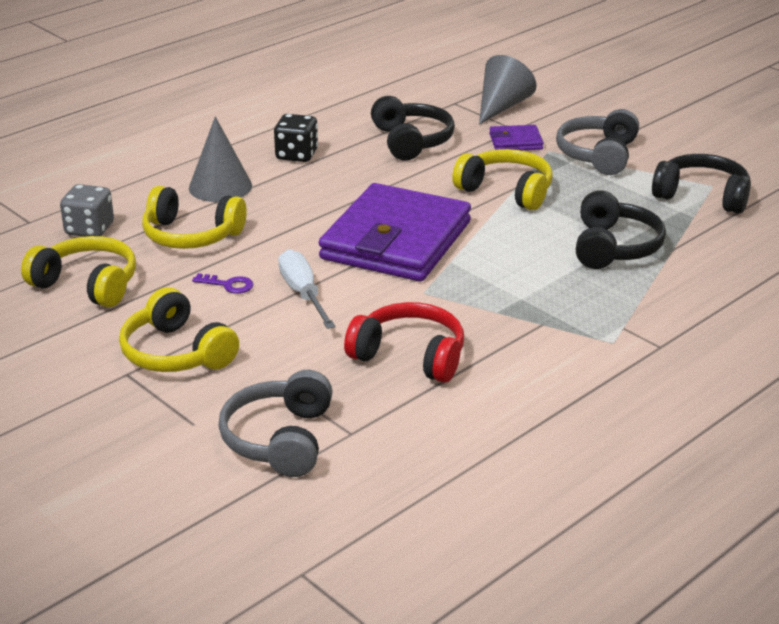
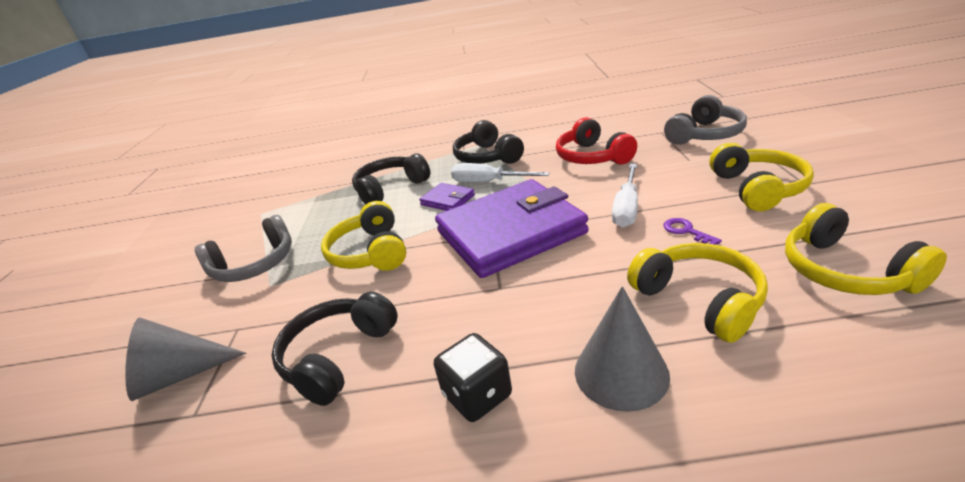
camera: 135 degrees left, 0 degrees up
grey dice [60,184,114,237] -> none
purple wallet [489,125,544,150] -> purple wallet moved to [419,183,475,211]
black headphones [652,154,751,214] -> black headphones moved to [453,120,524,164]
none -> white screwdriver [451,163,550,182]

